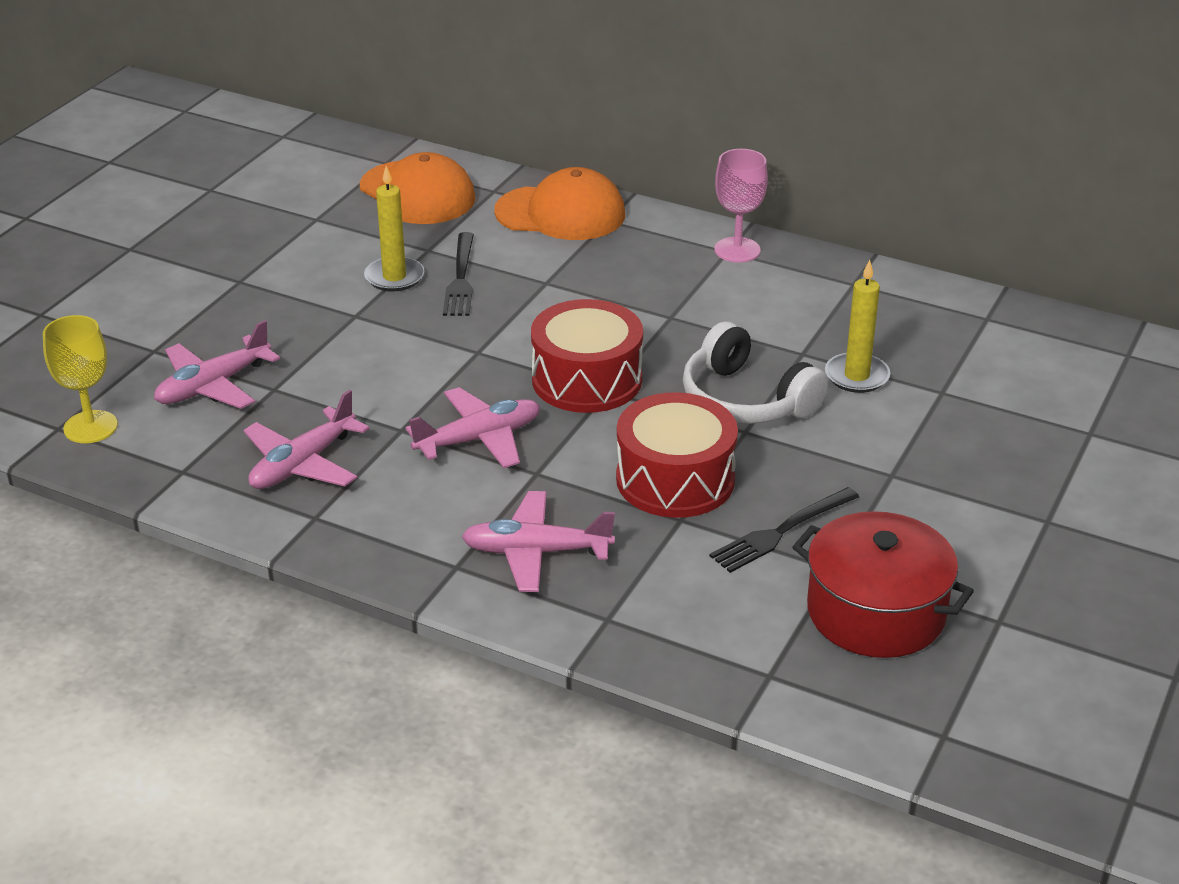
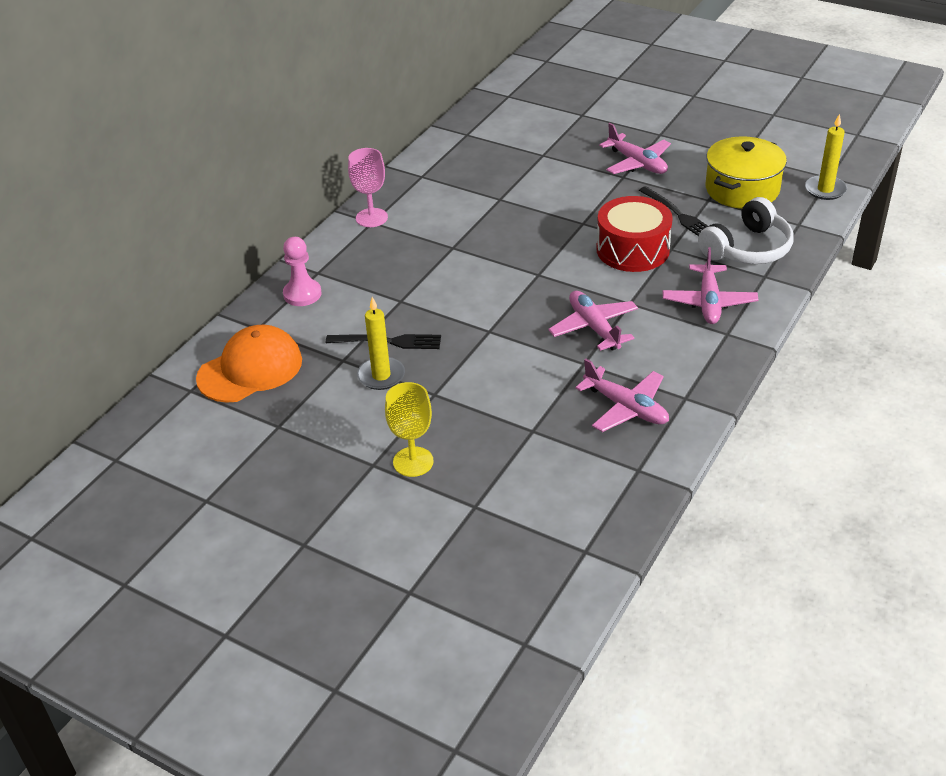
camera: 85 degrees left, 5 degrees up
yellow goblet [43,315,118,443] -> yellow goblet moved to [385,382,434,477]
pink plane [154,320,280,409] -> pink plane moved to [599,123,671,174]
orange cap [494,167,625,240] -> pink pawn [283,237,321,306]
red drum [531,299,643,413] -> none
white headphones [683,321,828,424] -> white headphones moved to [698,197,793,264]
red pot [793,511,974,658] -> yellow pot [706,136,787,209]
yellow candle [825,259,890,393] -> yellow candle moved to [805,114,847,200]

